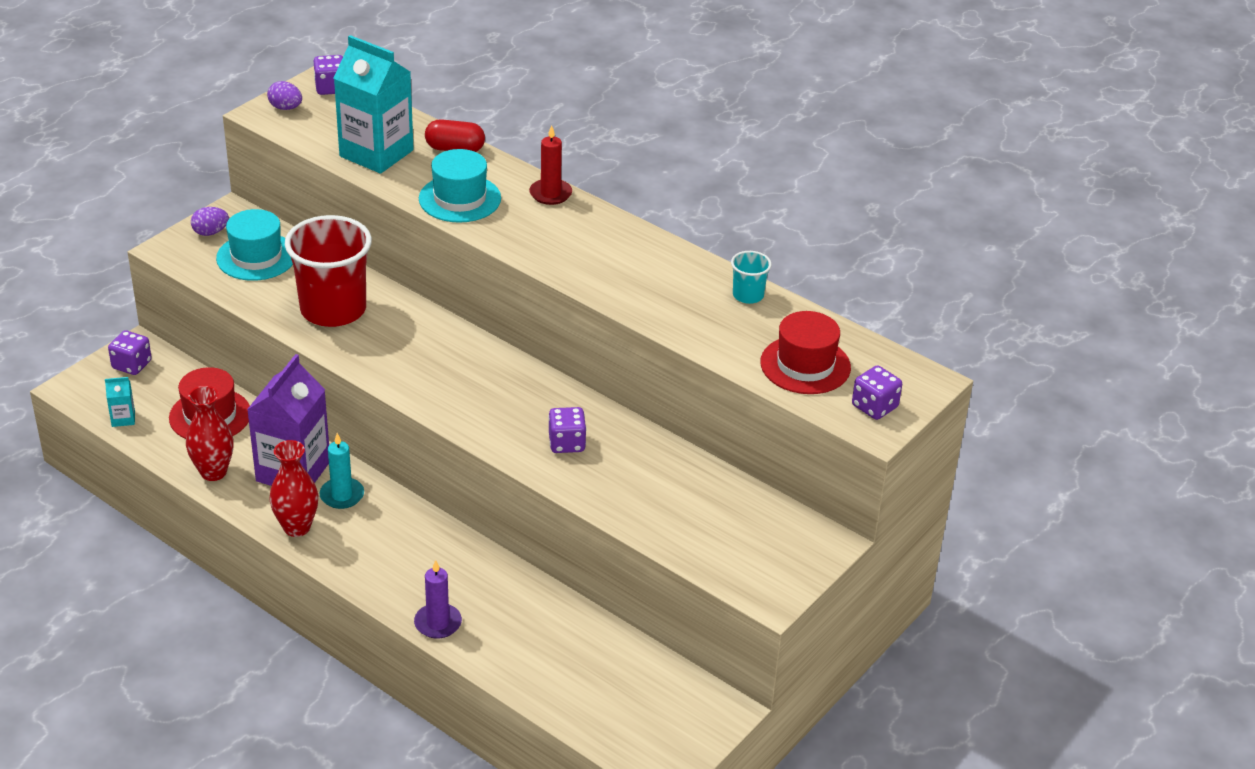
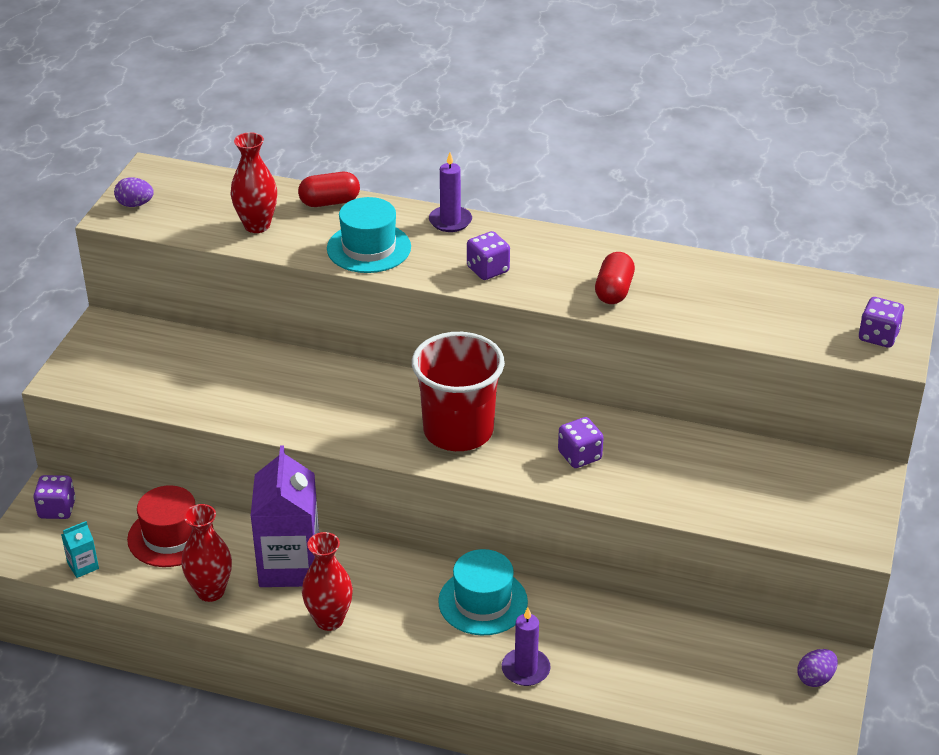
camera: 20 degrees left, 0 degrees up
purple egg [191,207,229,236] -> purple egg moved to [797,649,838,687]
turquoise hat [216,209,293,281] -> turquoise hat moved to [438,549,528,635]
red cup [285,215,372,327] -> red cup moved to [412,332,505,451]
purple dice [314,55,343,95] -> purple dice moved to [467,231,510,280]
turquoise candle [319,433,364,509] -> none
turquoise carton [334,35,414,174] -> red vase [231,132,277,233]
red candle [529,125,572,205] -> purple candle [429,152,472,232]
turquoise cup [731,251,772,304] -> none
red hat [760,311,851,394] -> none
none -> red capsule [595,252,635,304]

